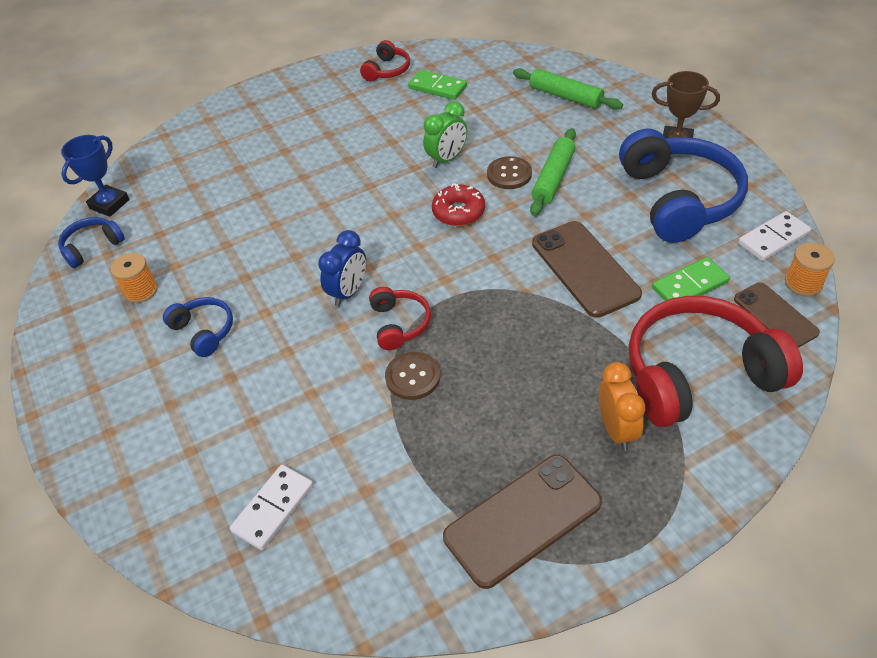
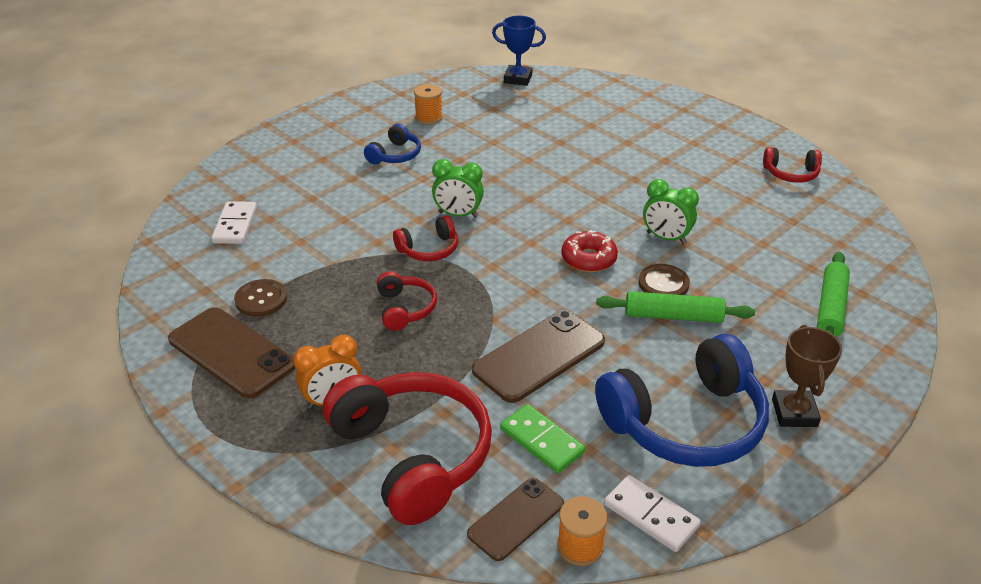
camera: 70 degrees right, 10 degrees down
blue headphones [58,217,125,268] -> none
white domino [230,465,313,550] -> white domino turned 75 degrees clockwise [211,201,257,244]
blue clock [318,230,366,306] -> green clock [432,159,484,218]
brown button [385,352,440,400] -> brown button moved to [234,279,287,317]
green domino [408,70,467,100] -> none
none -> red headphones [377,272,437,331]

